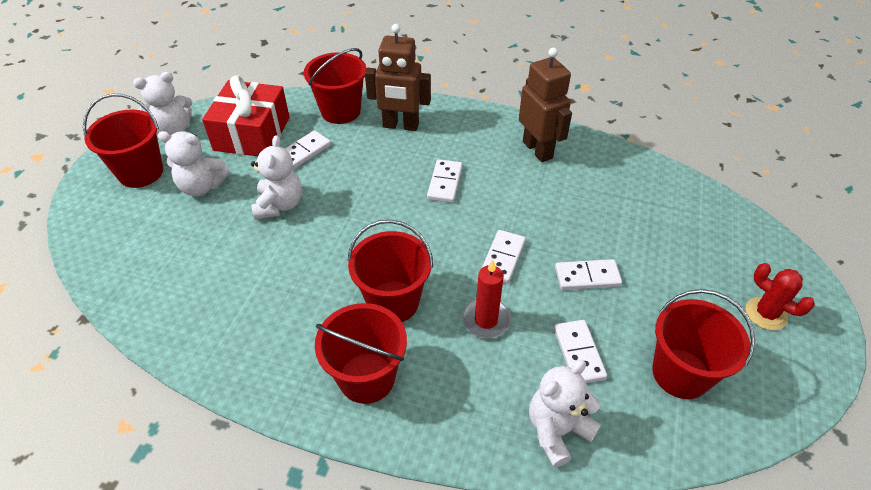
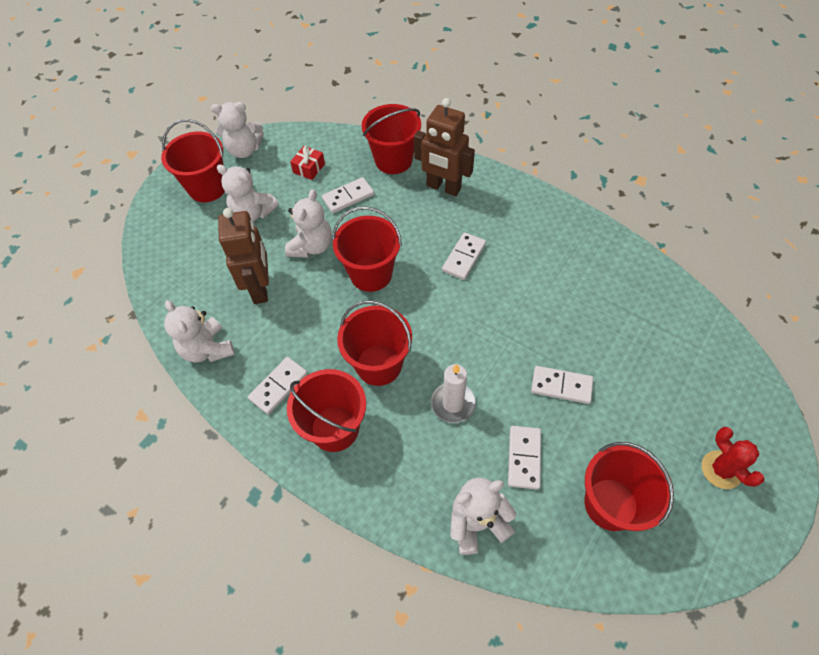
camera: 20 degrees right, 10 degrees up
red gift [202,75,290,156] -> red gift [290,146,325,180], size x0.43
red candle [462,260,511,338] -> white candle [431,364,476,423]
white domino [481,230,526,284] -> white domino moved to [248,357,308,414]
brown robot [519,48,572,162] -> brown robot moved to [218,208,269,304]
none -> white teddy bear [164,300,235,363]
none -> red bucket [332,206,402,292]

